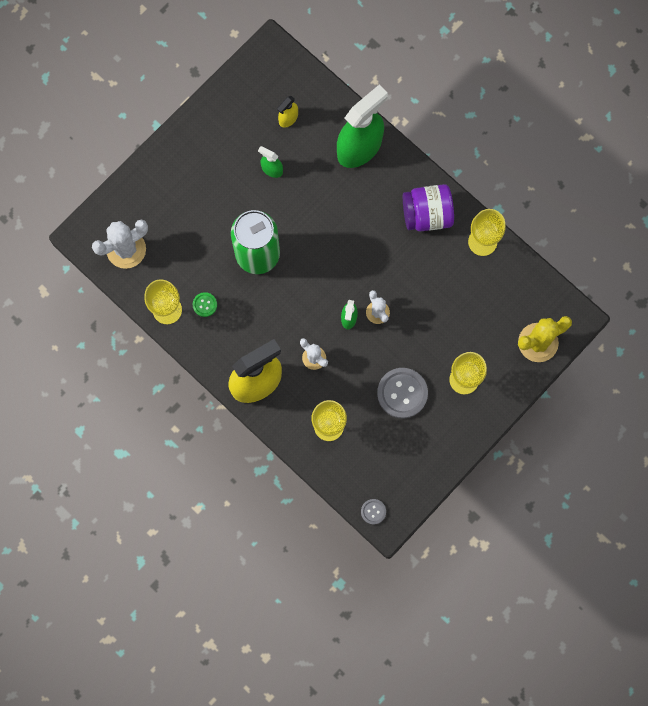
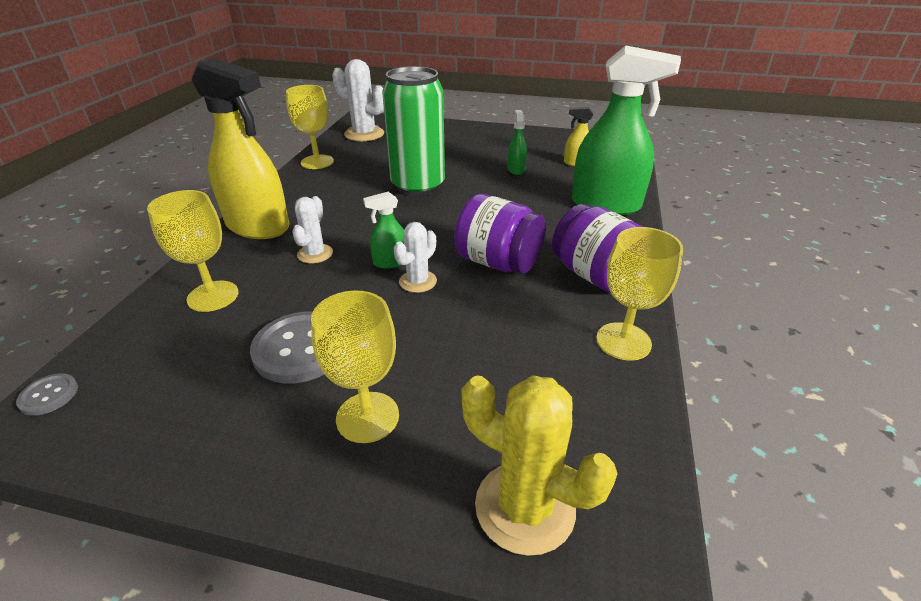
camera: 60 degrees right, 40 degrees down
green button [193,292,217,317] -> none
none -> purple jar [454,194,546,274]

